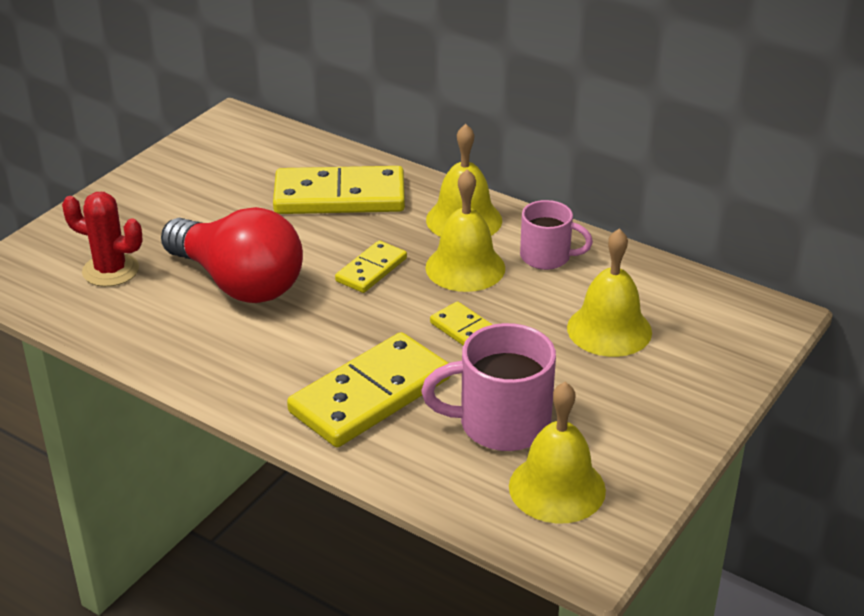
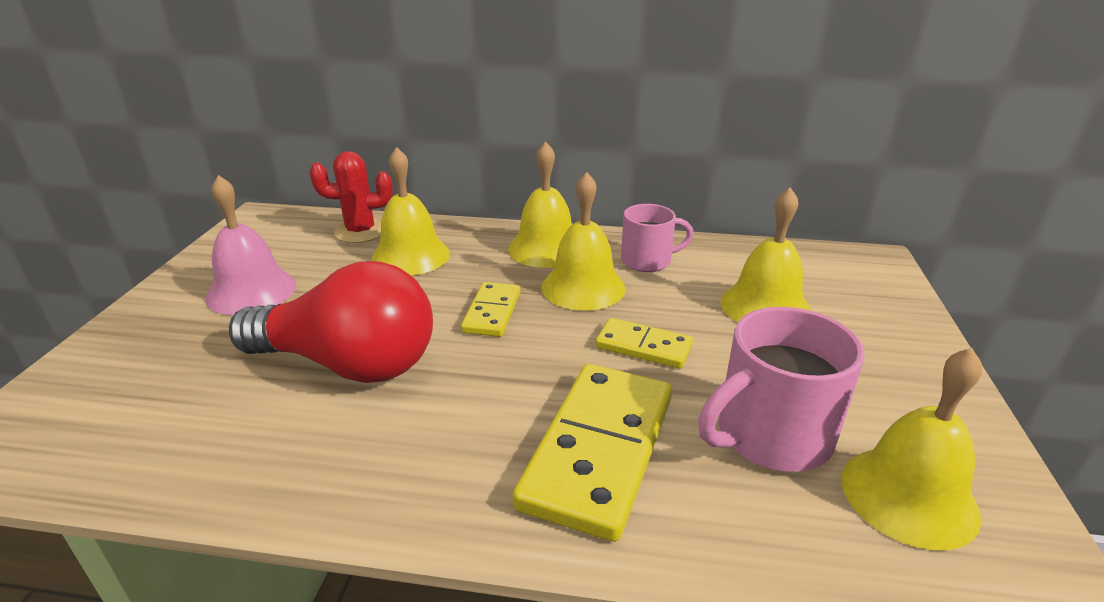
camera: 25 degrees left, 5 degrees down
red cactus [62,192,143,287] -> red cactus moved to [309,151,393,243]
yellow domino [273,166,405,214] -> yellow bell [371,147,450,275]
none -> pink bell [205,175,296,315]

